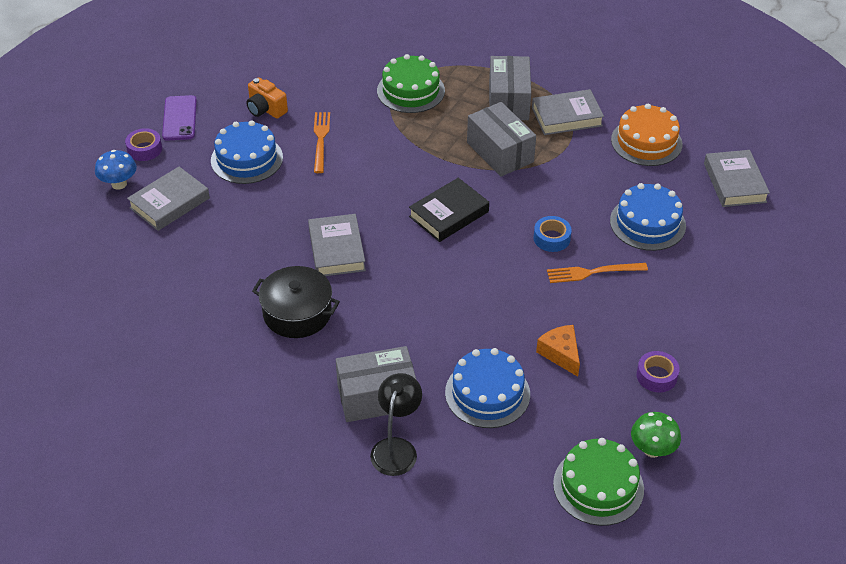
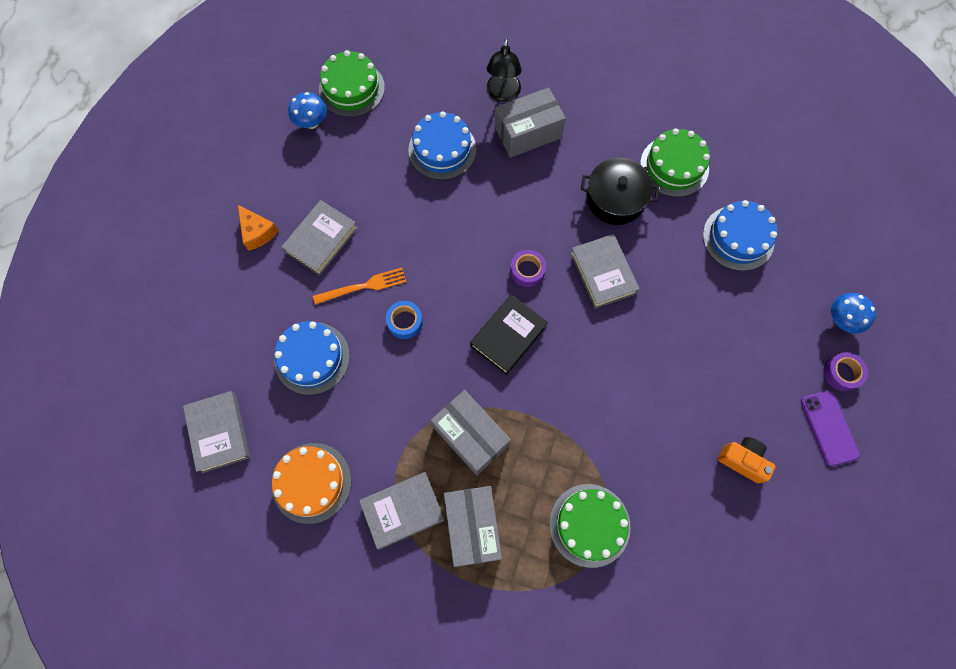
camera: 170 degrees right, 25 degrees up
grey book [127,167,210,231] -> grey book moved to [281,200,358,276]
blue cake [211,120,283,184] -> blue cake moved to [703,200,777,271]
orange fork [314,112,330,173] -> none
orange cheese [536,325,580,377] -> orange cheese moved to [238,205,279,251]
green mushroom [631,412,681,458] -> blue mushroom [288,92,327,129]
purple tape [637,351,680,392] -> purple tape moved to [510,250,546,287]
none -> green cake [640,128,710,197]

